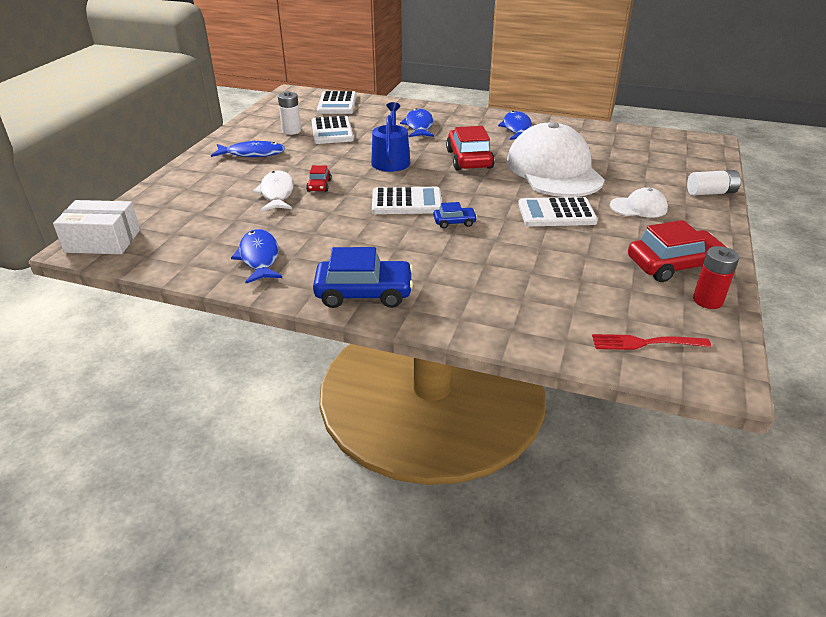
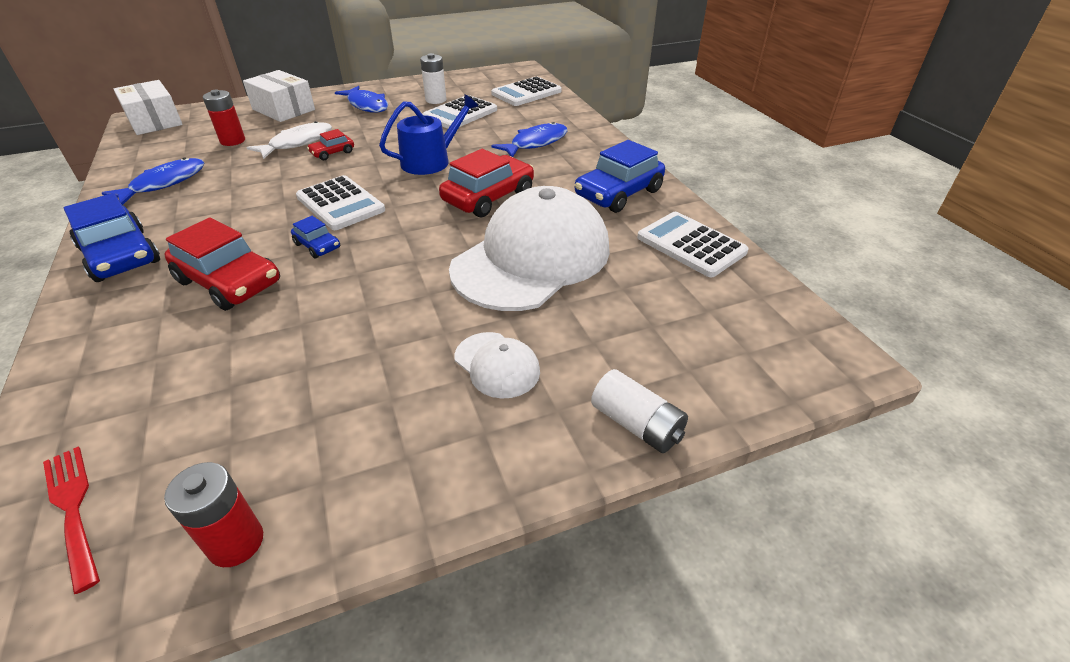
camera: 50 degrees right, 5 degrees up
blue fish [498,111,532,140] -> blue car [575,140,665,213]
white calculator [518,197,598,226] -> white calculator moved to [637,212,749,277]
red car [628,220,729,282] -> red car moved to [164,217,280,311]
none -> red battery [203,89,245,146]
none -> white box [243,70,315,122]

